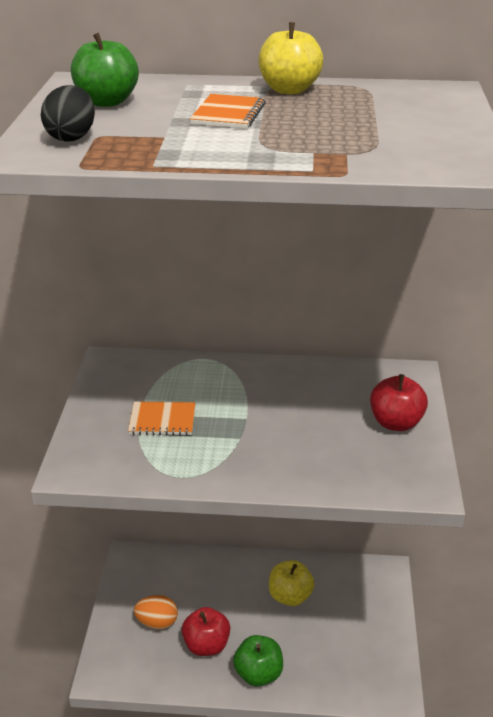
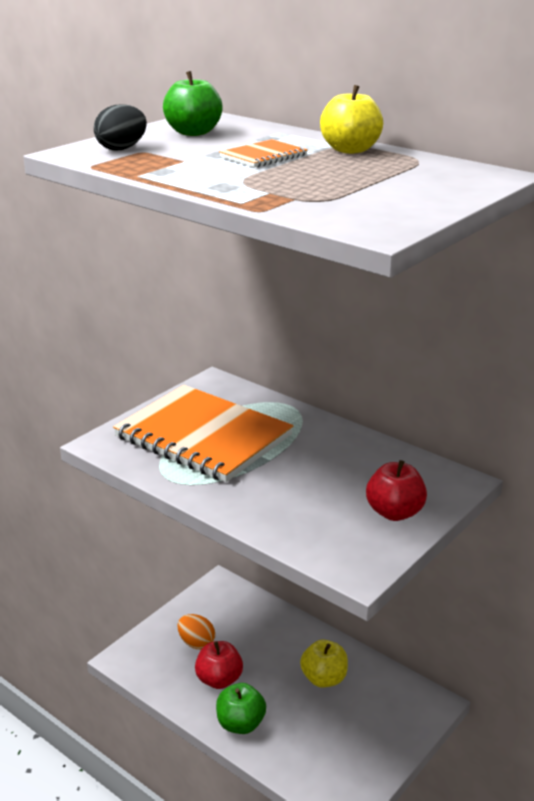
camera: 35 degrees right, 5 degrees down
orange notebook [128,402,195,435] -> orange notebook [113,385,293,482], size x2.44

